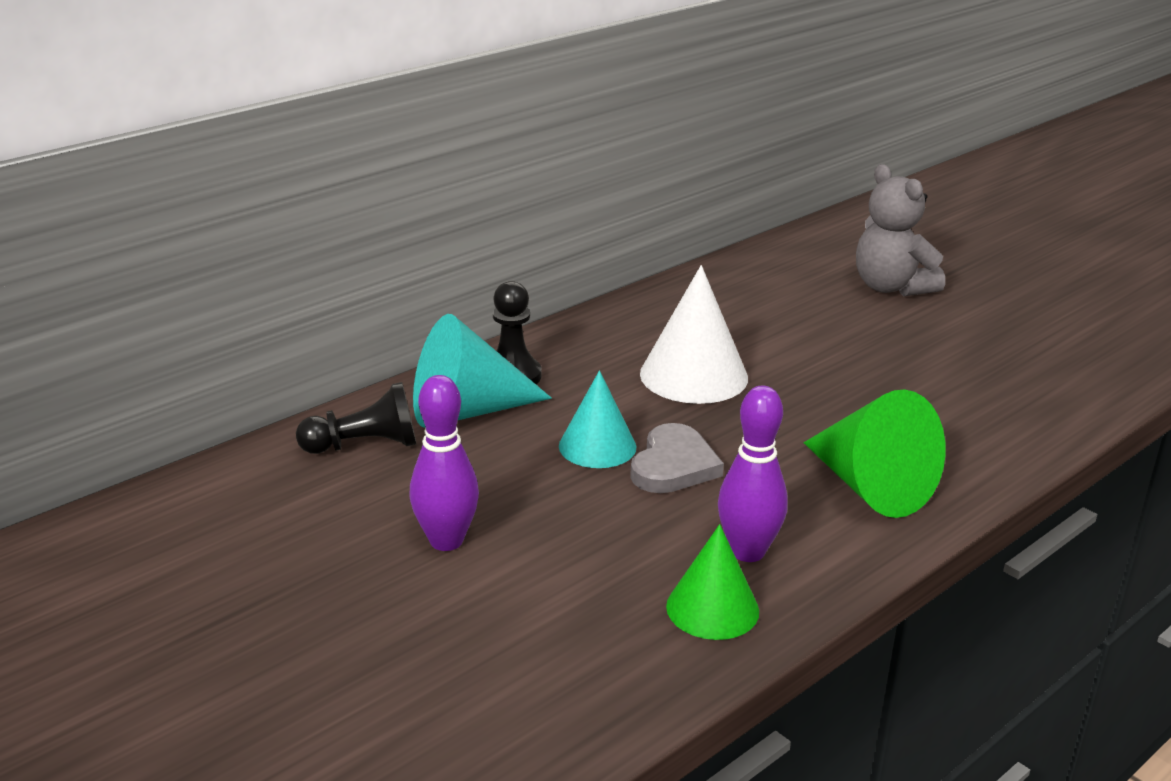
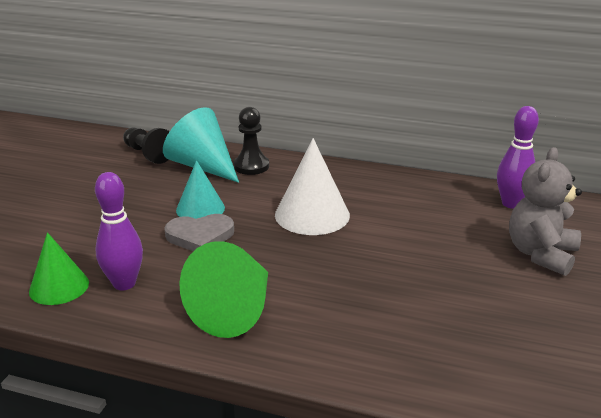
camera: 60 degrees right, 0 degrees up
purple bowling pin [409,375,479,551] -> purple bowling pin moved to [497,106,539,209]

